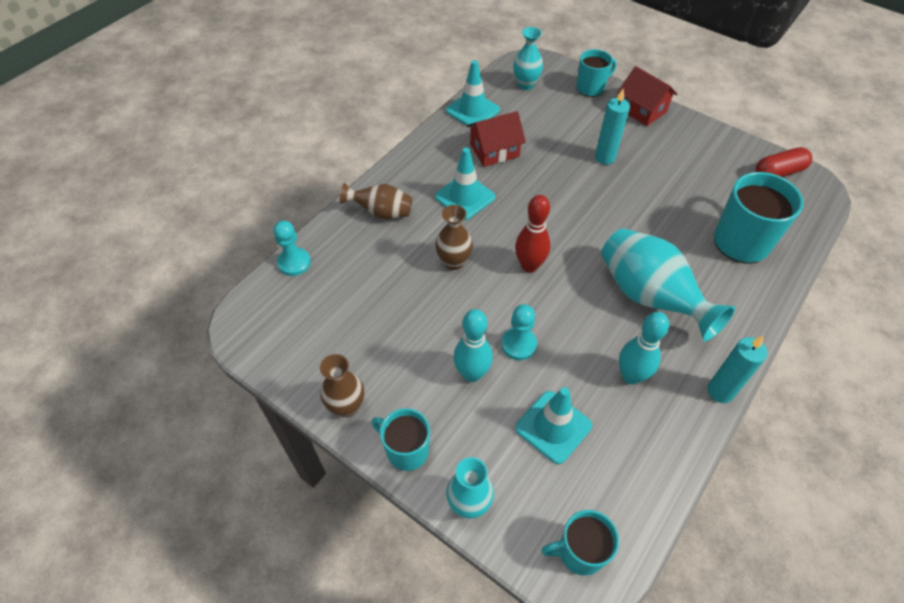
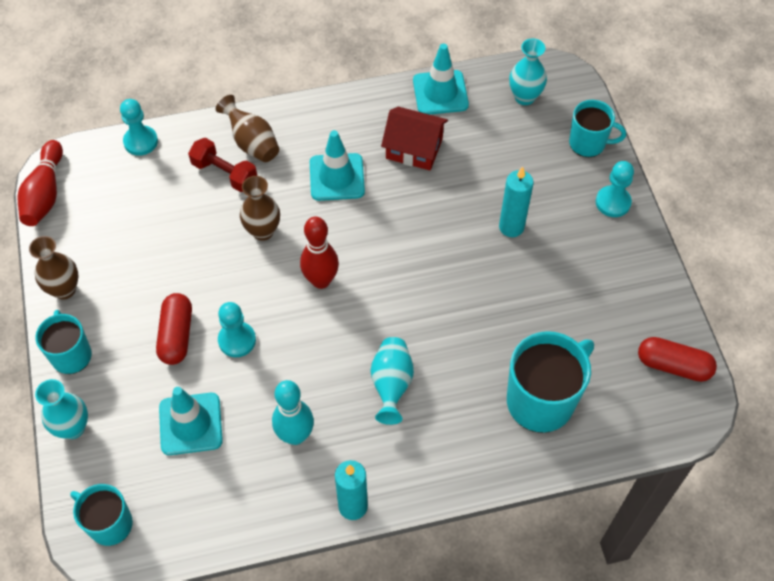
camera: 40 degrees right, 5 degrees up
turquoise bowling pin [454,309,493,382] -> red capsule [156,293,192,365]
turquoise vase [601,228,735,341] -> turquoise vase [371,337,414,425], size x0.57
red house [617,66,677,126] -> turquoise pawn [596,161,634,217]
none -> red bowling pin [17,140,63,226]
none -> red dumbbell [188,138,257,192]

